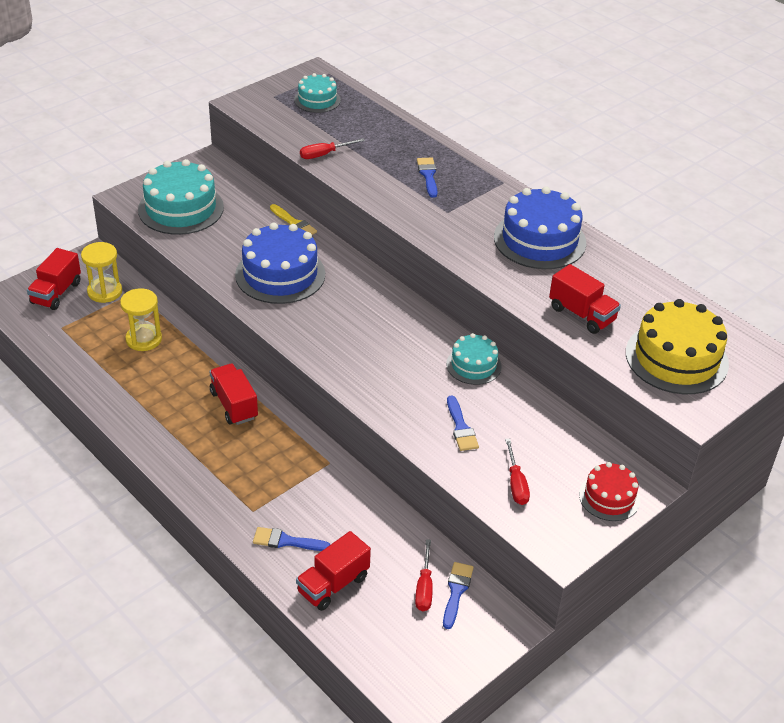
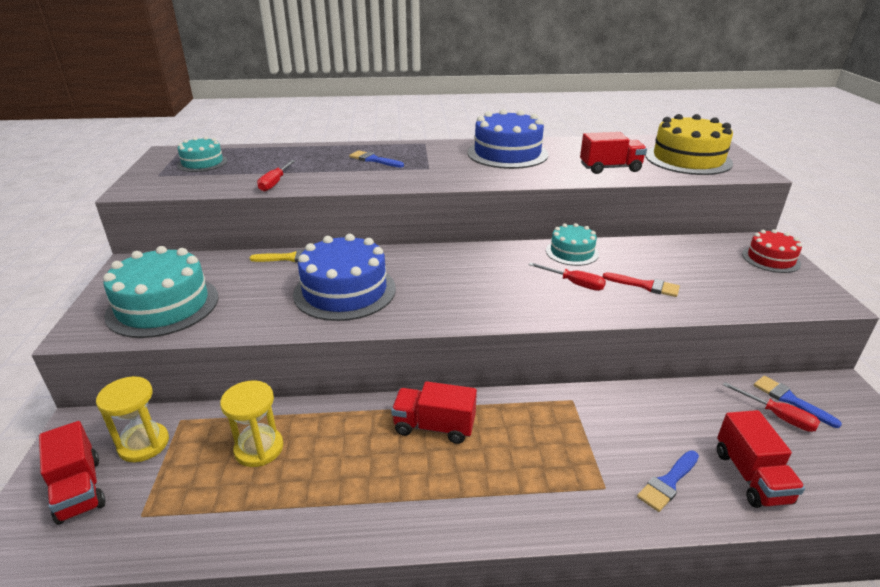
camera: 50 degrees left, 10 degrees down
blue brush [447,396,479,451] -> red brush [603,272,680,297]
red screwdriver [505,439,530,505] -> red screwdriver moved to [528,262,606,291]

